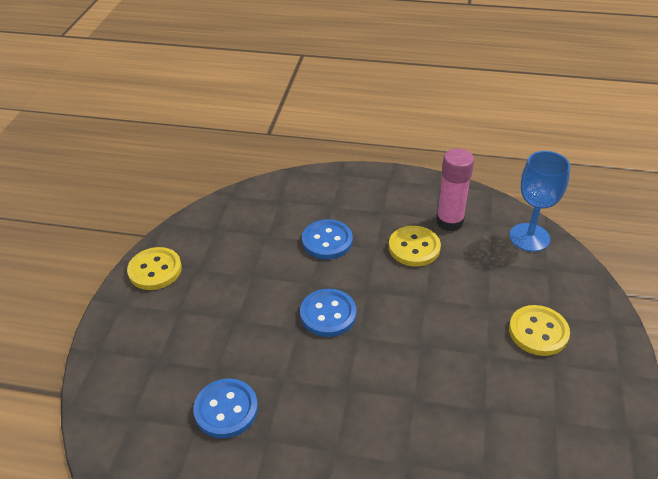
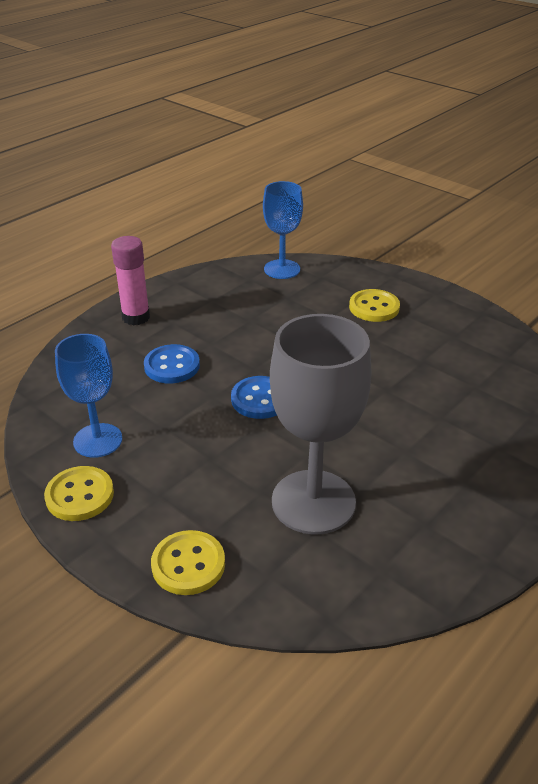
camera: 60 degrees left, 5 degrees down
blue button [193,378,258,438] -> grey goblet [270,314,372,535]
yellow button [389,226,441,267] -> yellow button moved to [151,530,225,595]
pink glue stick [436,149,474,231] -> pink glue stick moved to [111,236,150,325]
none -> blue goblet [55,334,122,458]

